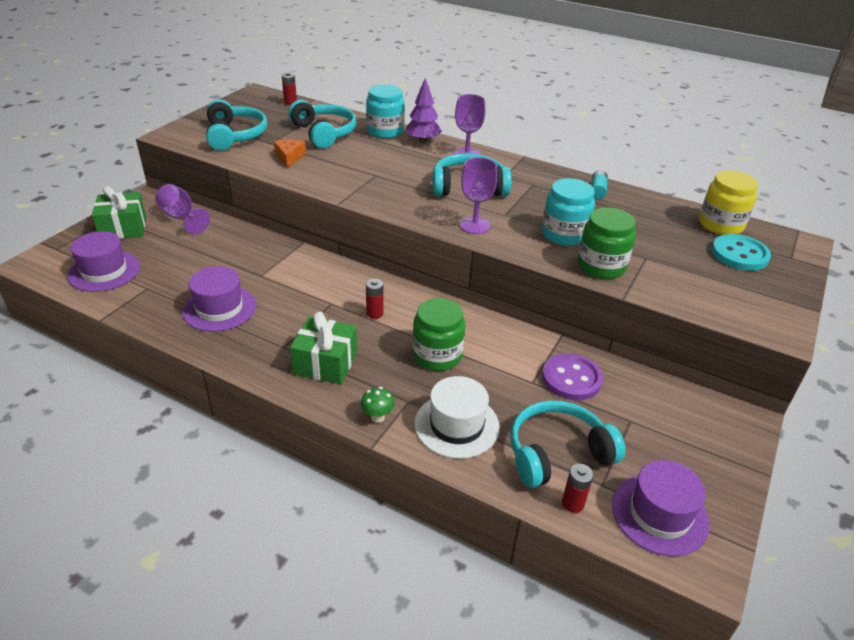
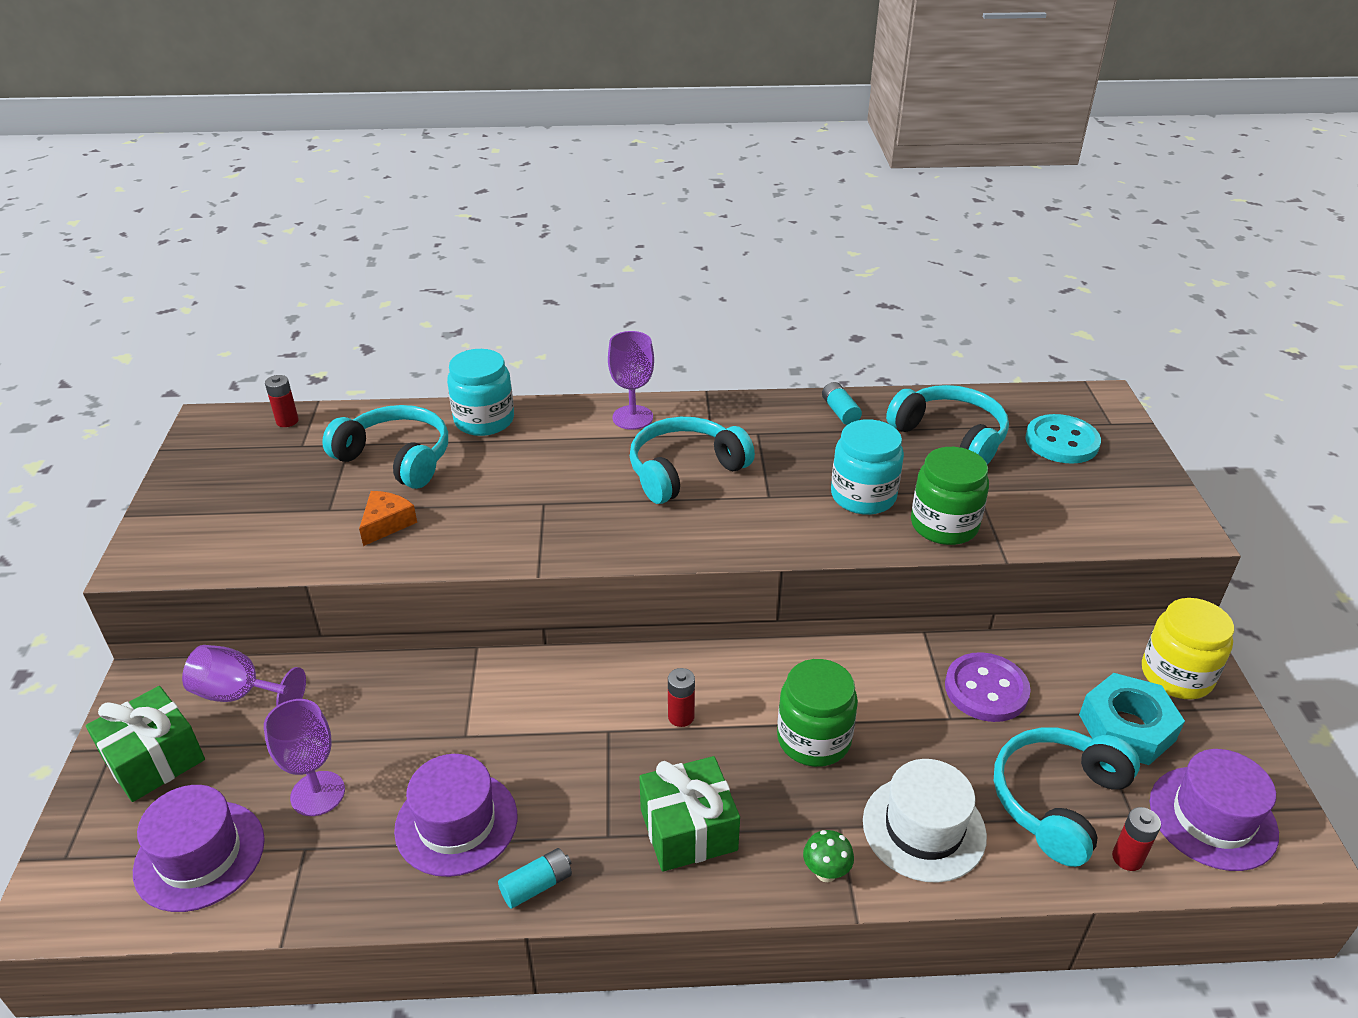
camera: 30 degrees left, 0 degrees up
turquoise headphones [206,99,267,151] -> turquoise headphones moved to [886,385,1009,465]
orange cheese [274,140,306,168] -> orange cheese turned 60 degrees clockwise [359,491,417,546]
purple tree [405,78,442,143] -> none
purple goblet [460,157,497,234] -> purple goblet moved to [264,699,345,816]
yellow jar [699,170,758,235] -> yellow jar moved to [1142,598,1234,699]
none -> turquoise battery [498,848,572,909]
none -> turquoise nut [1079,673,1185,765]

